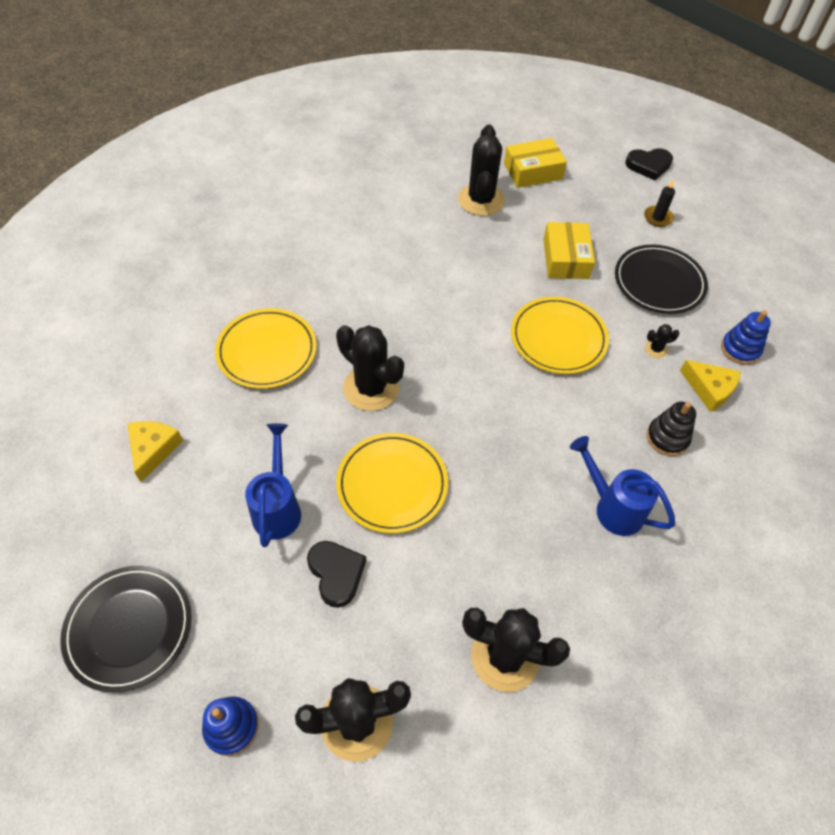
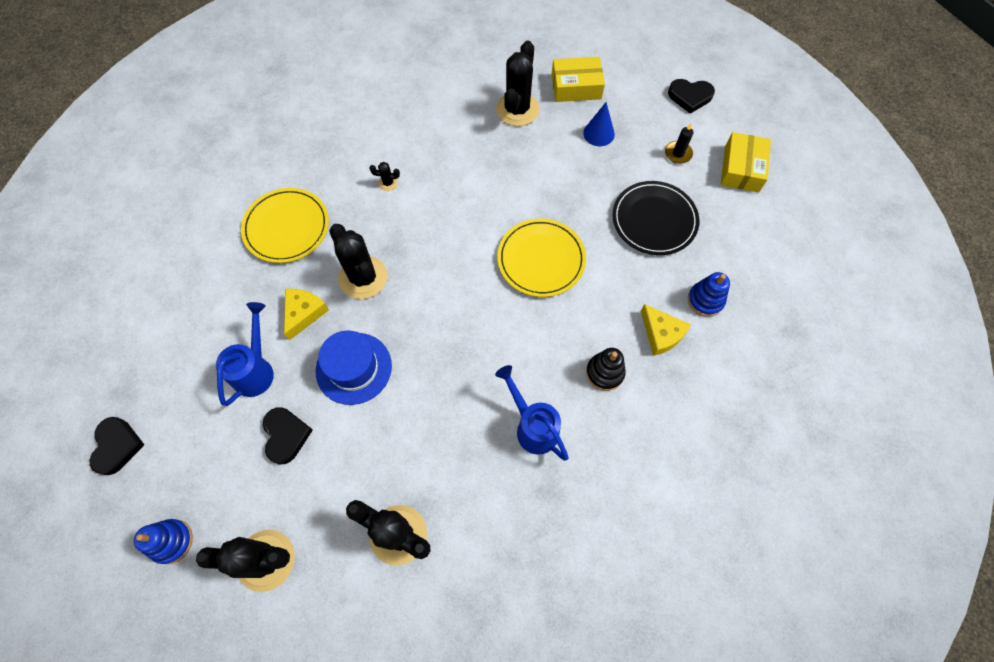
camera: 15 degrees right, 10 degrees up
black plate [60,565,192,693] -> black heart [90,417,144,475]
yellow cheese [127,421,183,482] -> yellow cheese moved to [284,289,329,340]
yellow plate [336,433,448,533] -> blue hat [316,331,392,405]
yellow box [543,222,595,279] -> yellow box moved to [721,132,771,193]
black cactus [645,324,680,358] -> black cactus moved to [369,162,400,191]
none -> blue cone [583,102,615,146]

